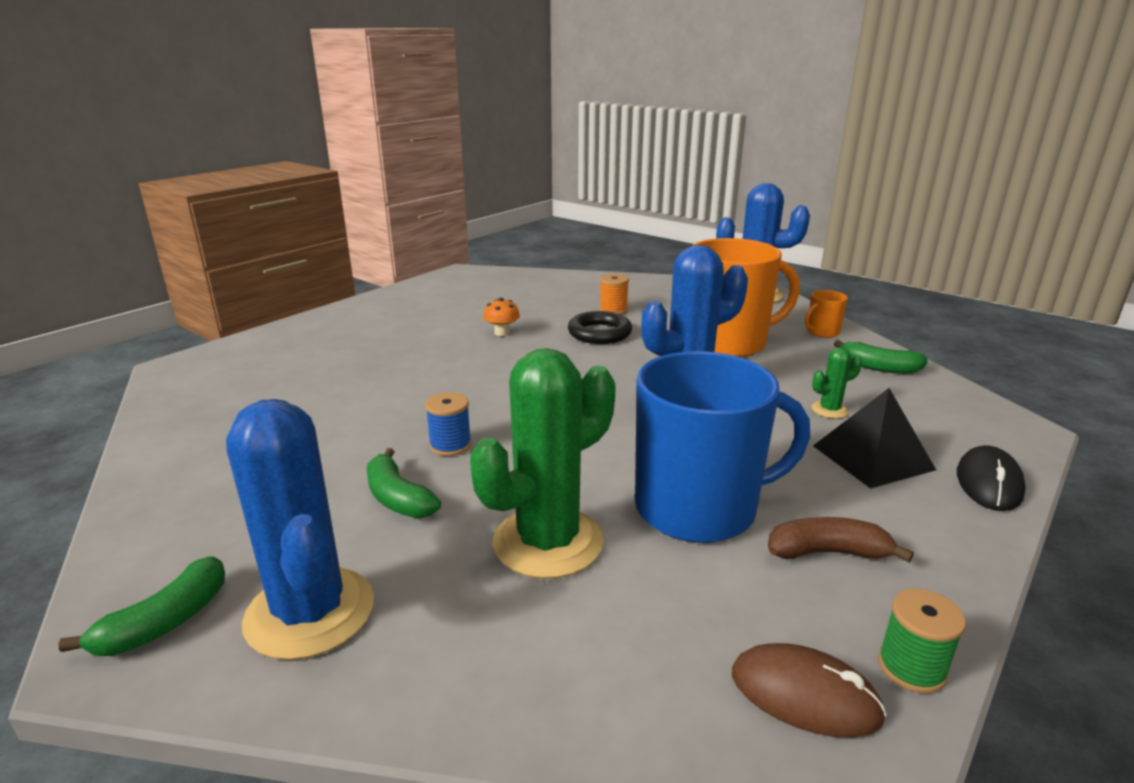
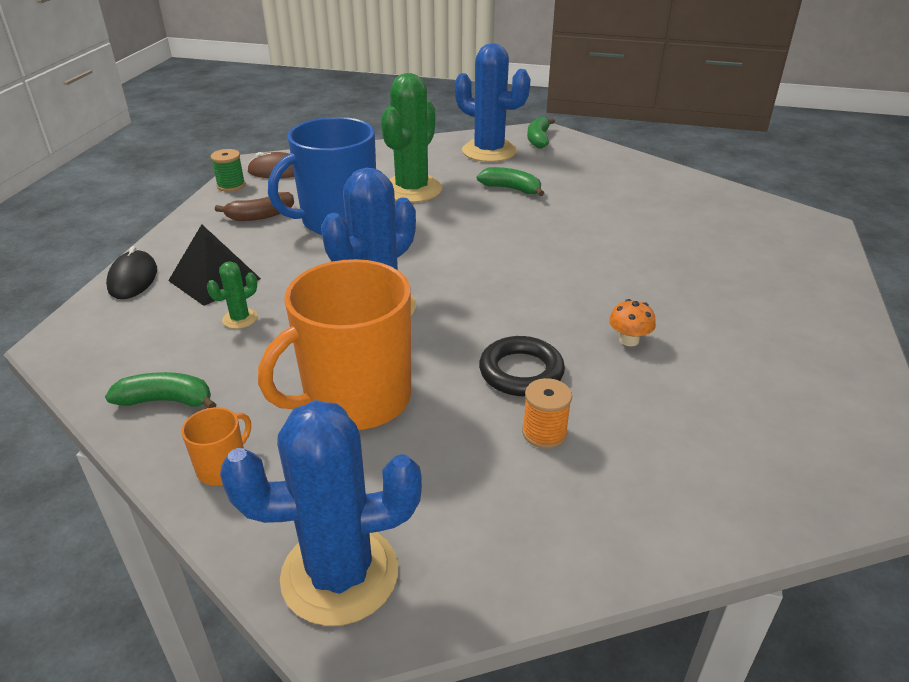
camera: 155 degrees right, 10 degrees up
blue spool [425,392,472,456] -> none

